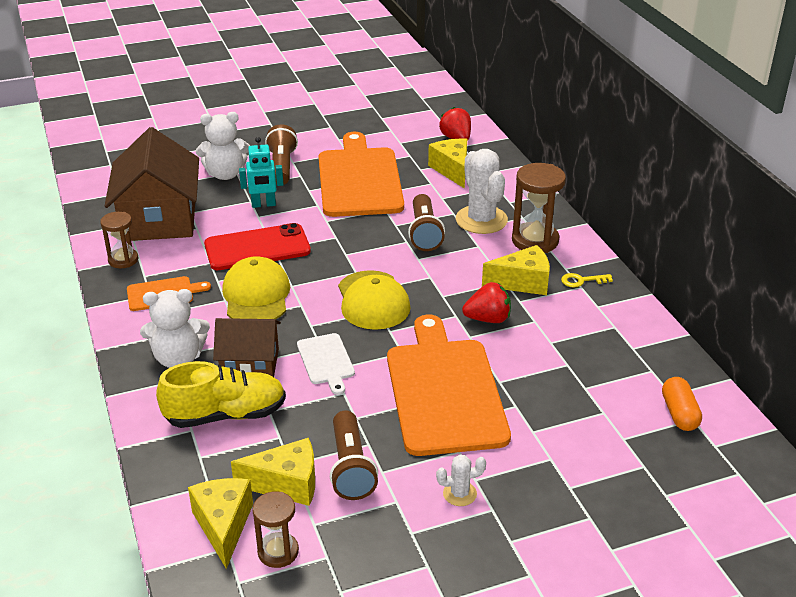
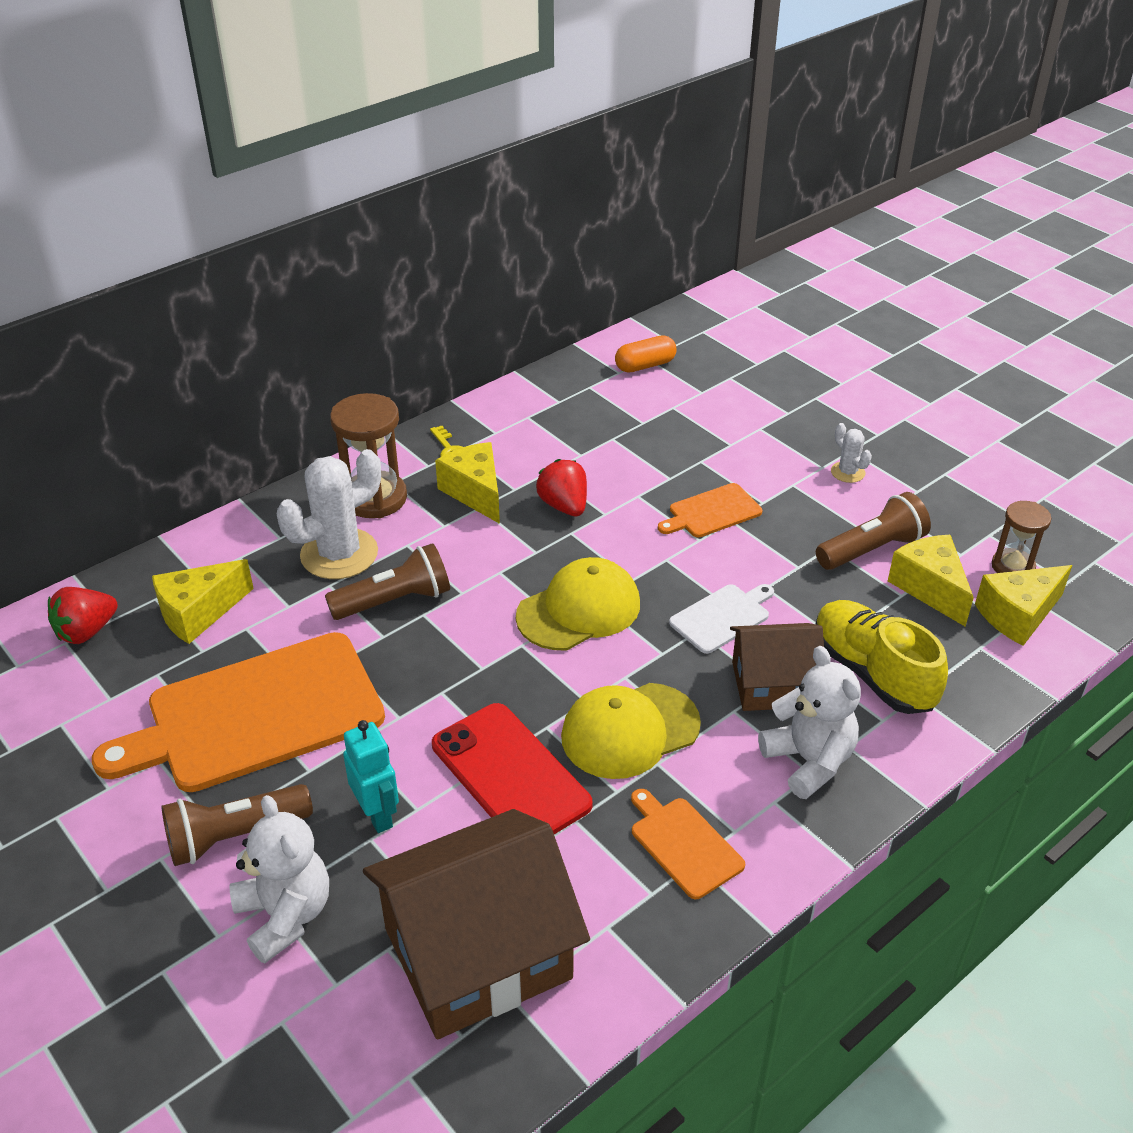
camera: 110 degrees left, 5 degrees up
brown hourglass [100,211,138,268] -> none
brown house [213,318,281,377] -> brown house turned 75 degrees counterclockwise [730,623,824,711]
orange cutting board [387,314,511,456] -> orange cutting board [658,483,762,537], size x0.46

